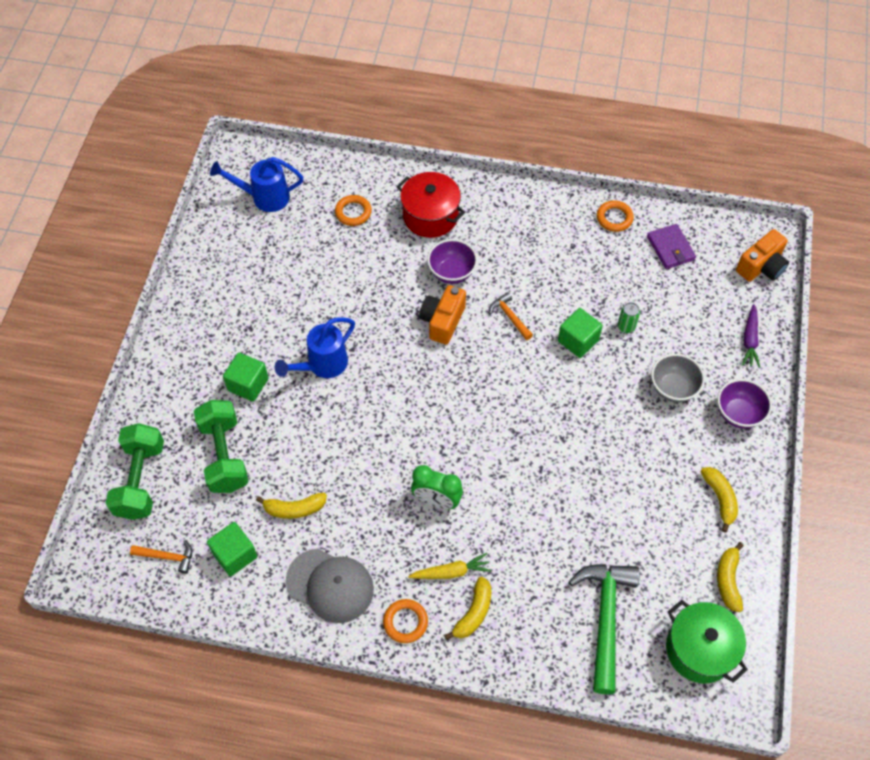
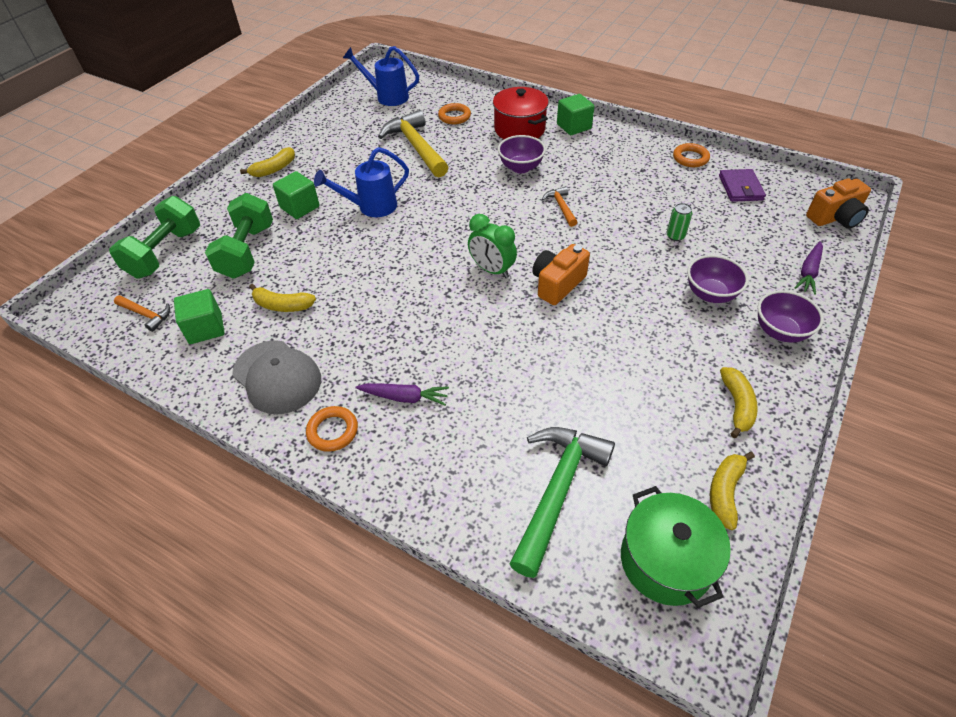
camera: 20 degrees right, 10 degrees down
yellow carrot [408,553,491,579] -> purple carrot [356,384,449,405]
green clock [411,465,463,509] -> green clock moved to [468,214,517,278]
orange camera [419,285,466,345] -> orange camera moved to [532,244,590,305]
yellow banana [444,577,491,640] -> yellow banana moved to [240,147,295,177]
green cube [558,308,603,358] -> green cube moved to [557,94,595,135]
grey bowl [651,354,705,402] -> purple bowl [687,255,749,303]
none -> yellow hammer [378,110,448,177]

